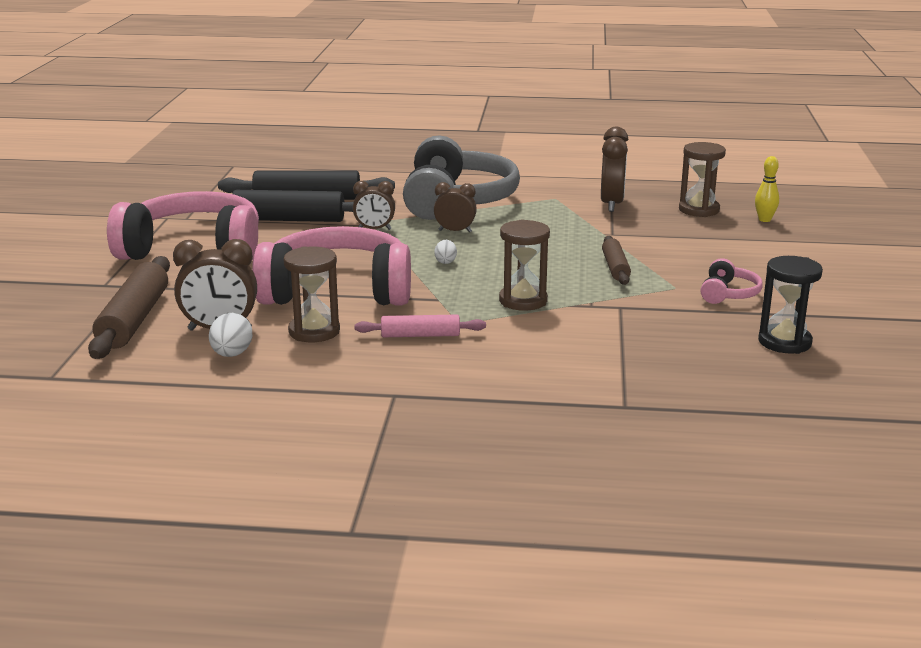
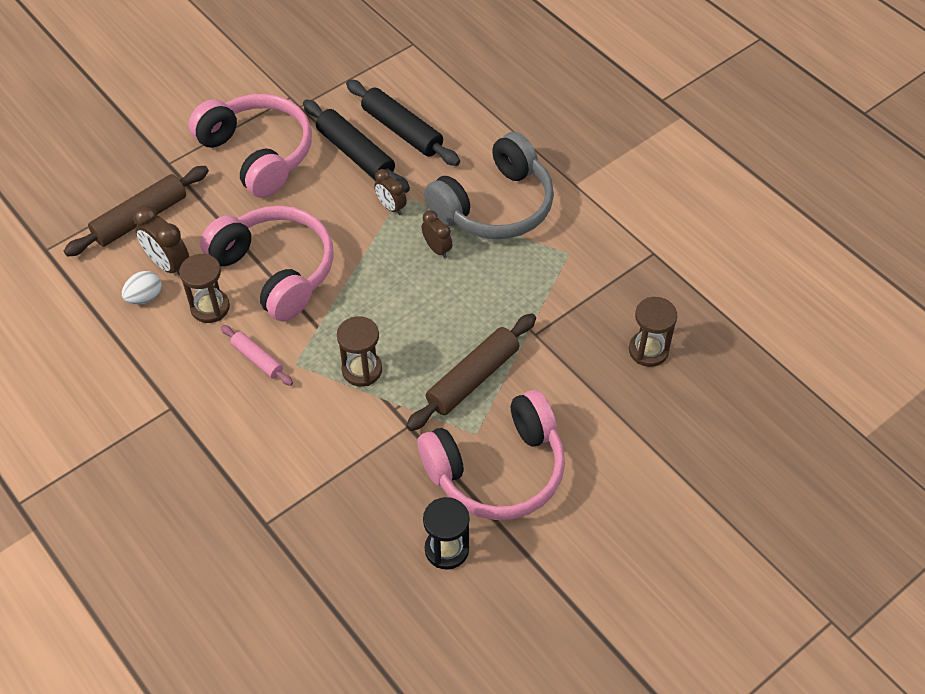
camera: 45 degrees right, 30 degrees up
white egg [434,240,457,264] -> none
brown clock [601,127,629,212] -> none
brown rolling pin [602,236,631,285] -> brown rolling pin [406,313,536,431], size x1.76
pink headphones [701,258,763,304] -> pink headphones [418,390,565,520], size x2.36
yellow bowling pin [755,156,779,222] -> none

